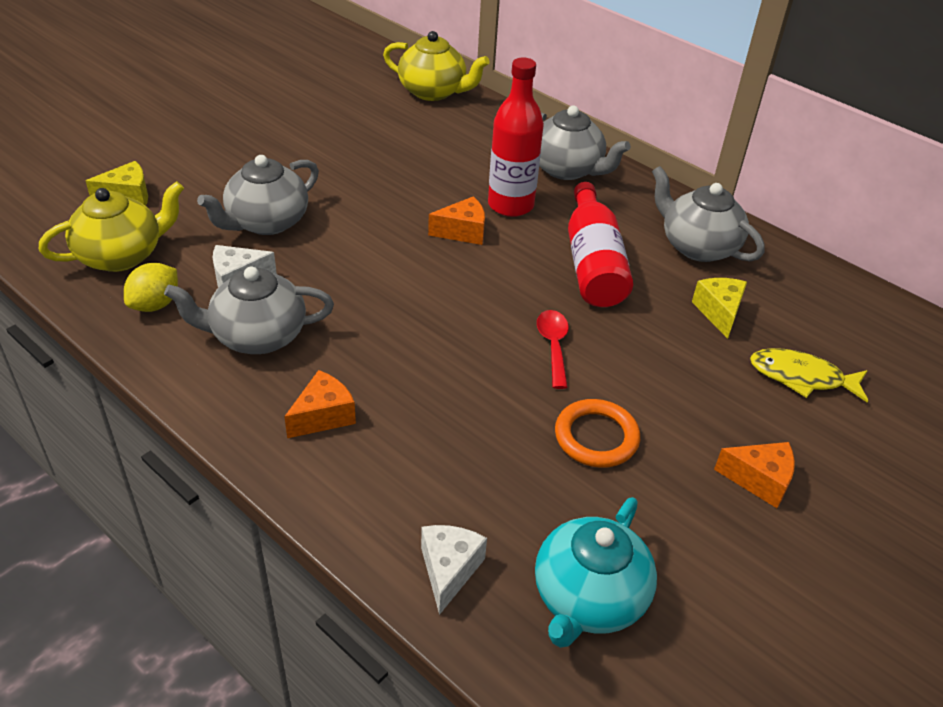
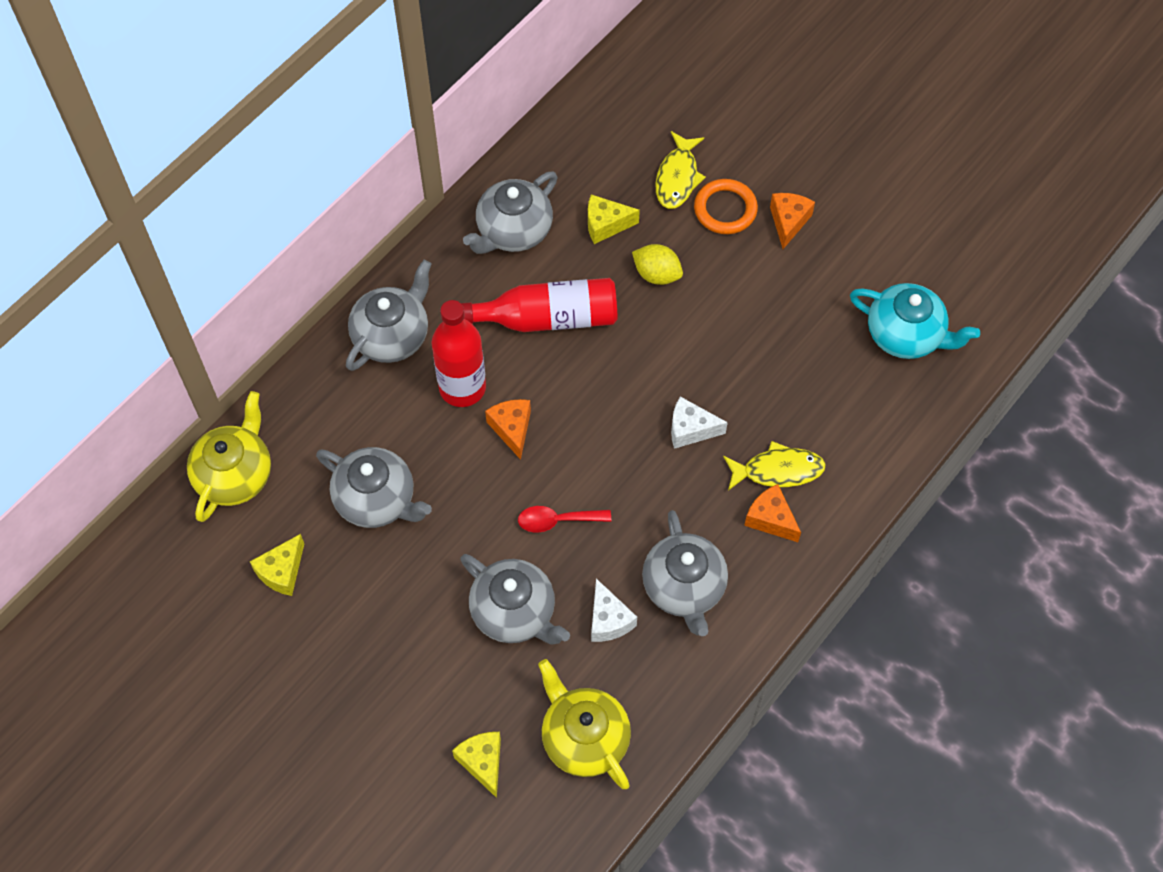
camera: 90 degrees left, 20 degrees up
yellow lemon [124,263,178,312] -> yellow lemon moved to [632,244,683,285]
white cheese [421,525,487,615] -> white cheese moved to [671,397,728,449]
red spoon [537,310,568,389] -> red spoon moved to [518,506,611,533]
orange ring [555,399,640,468] -> orange ring moved to [694,179,758,234]
none -> yellow cheese [250,534,304,596]
none -> grey teapot [316,447,432,528]
none -> yellow fish [723,441,826,491]

